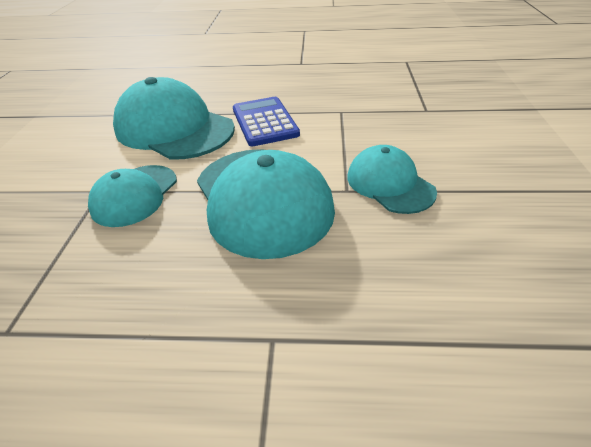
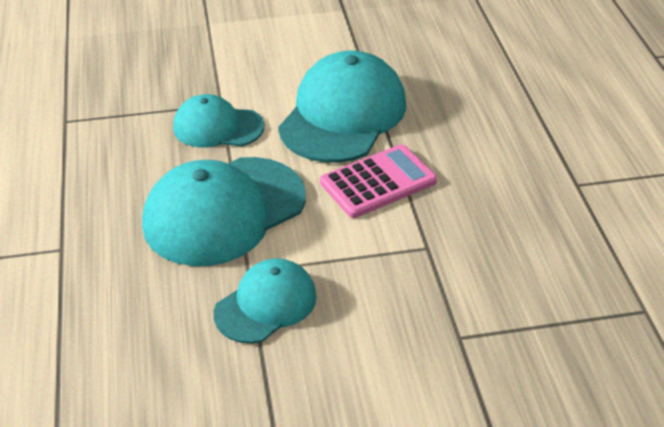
camera: 75 degrees right, 0 degrees up
blue calculator [233,97,300,146] -> pink calculator [320,144,437,218]

